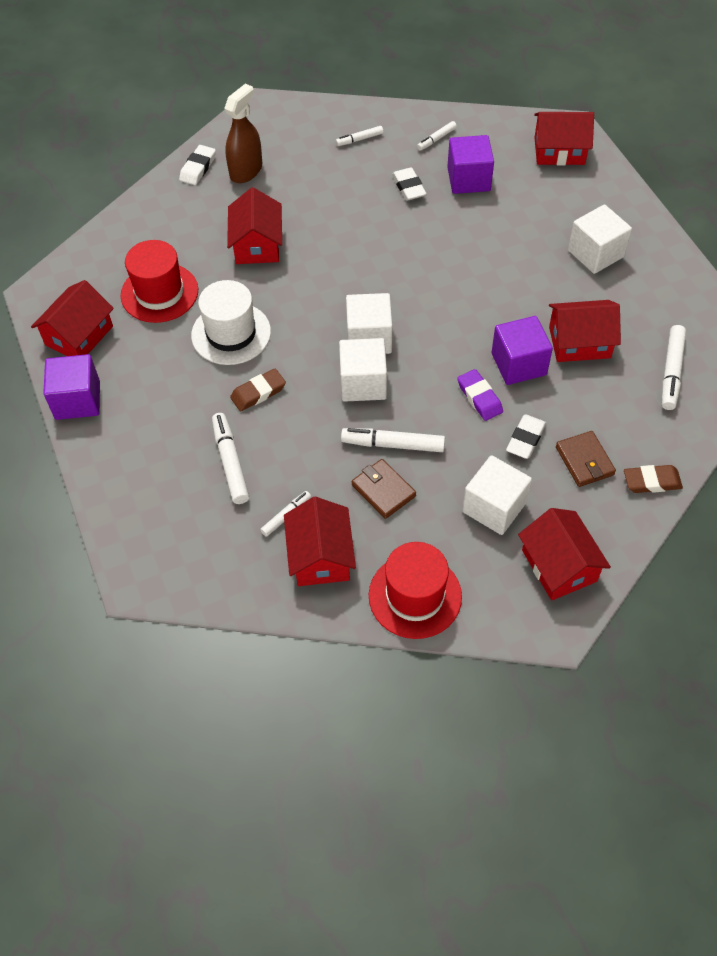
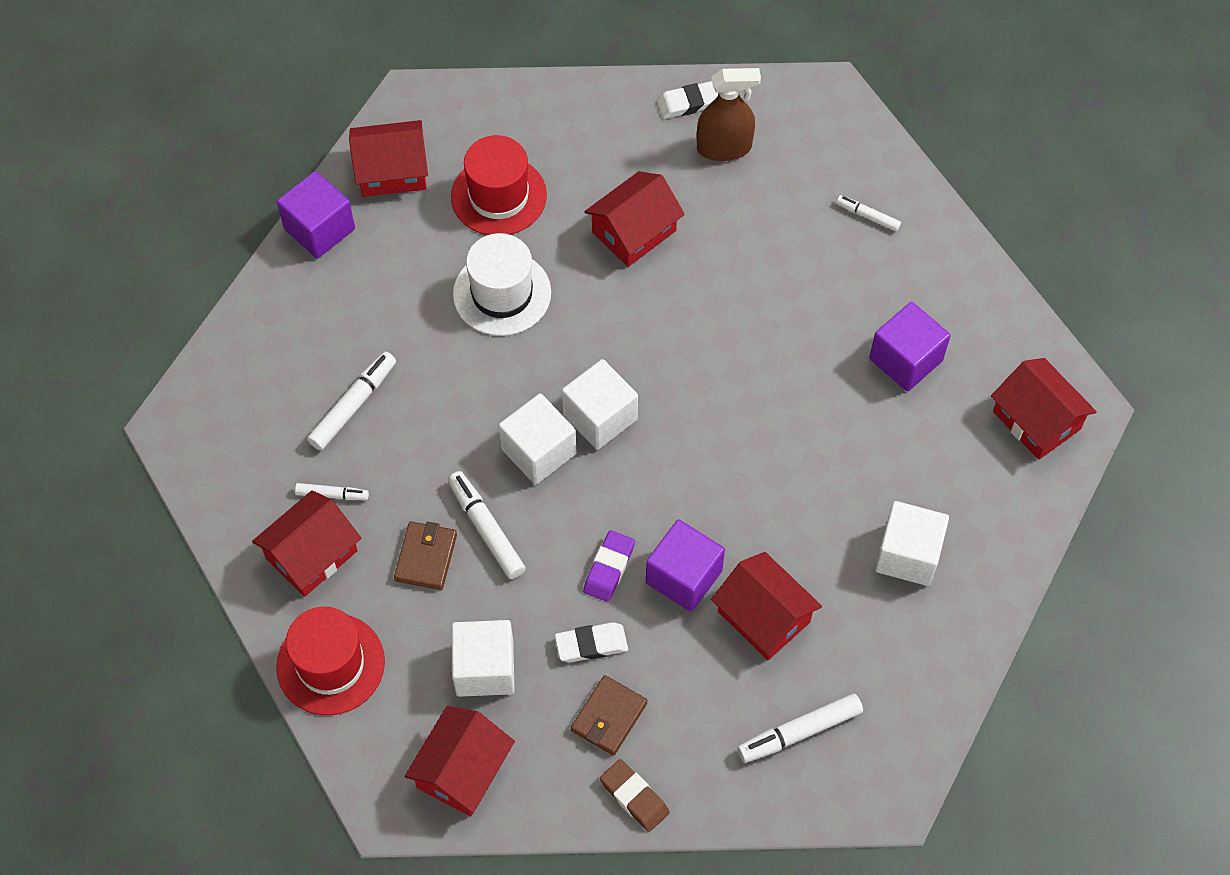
camera: 50 degrees right, 5 degrees up
brown eraser [230,369,286,411] -> none
white eraser [392,167,427,201] -> none
white marker [417,121,457,150] -> none

